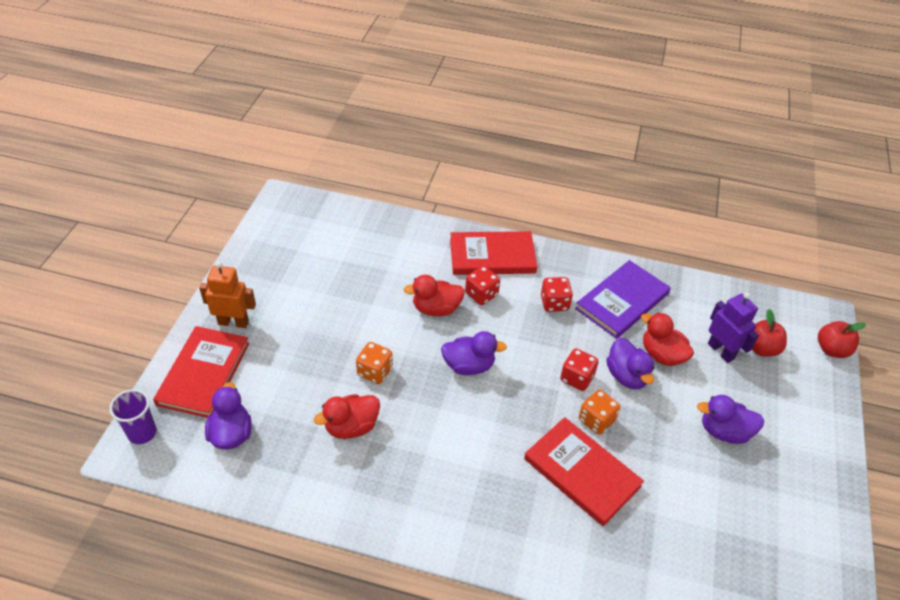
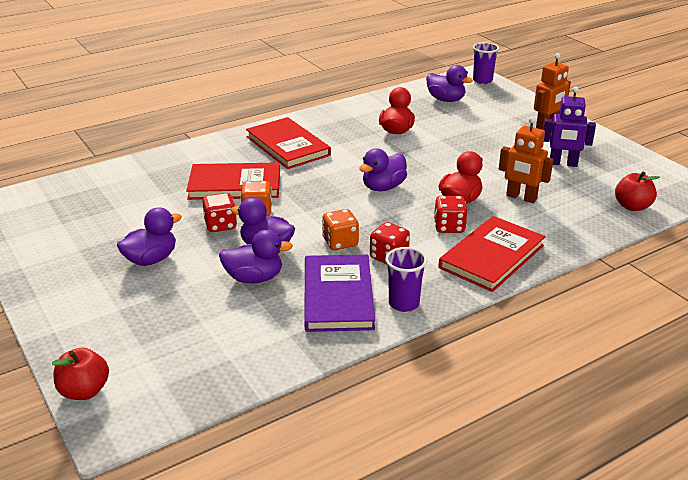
camera: 135 degrees right, 15 degrees down
red book [153,326,249,418] -> red book moved to [246,117,331,169]
orange dice [356,342,393,384] -> orange dice moved to [322,209,359,250]
red dice [560,349,598,391] -> red dice moved to [202,193,237,232]
red duck [641,312,694,366] -> purple duck [219,229,293,284]
purple robot [708,292,759,363] -> purple robot moved to [544,87,596,167]
red apple [752,309,787,356] -> red apple moved to [615,172,660,211]
none -> purple cup [385,247,427,312]
none -> orange robot [499,117,553,203]

